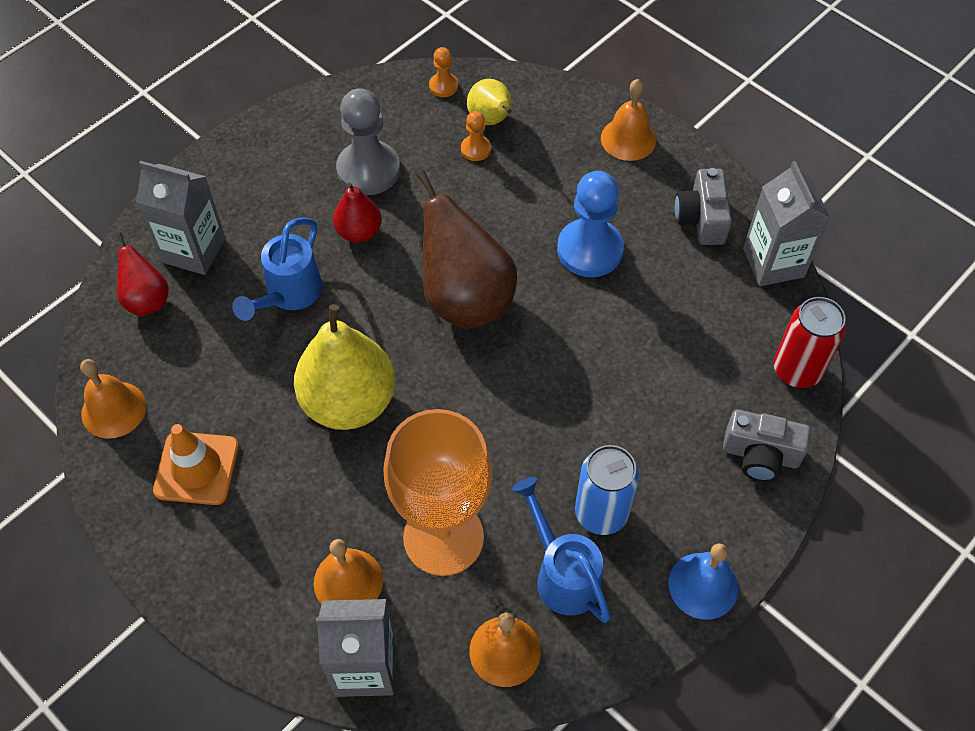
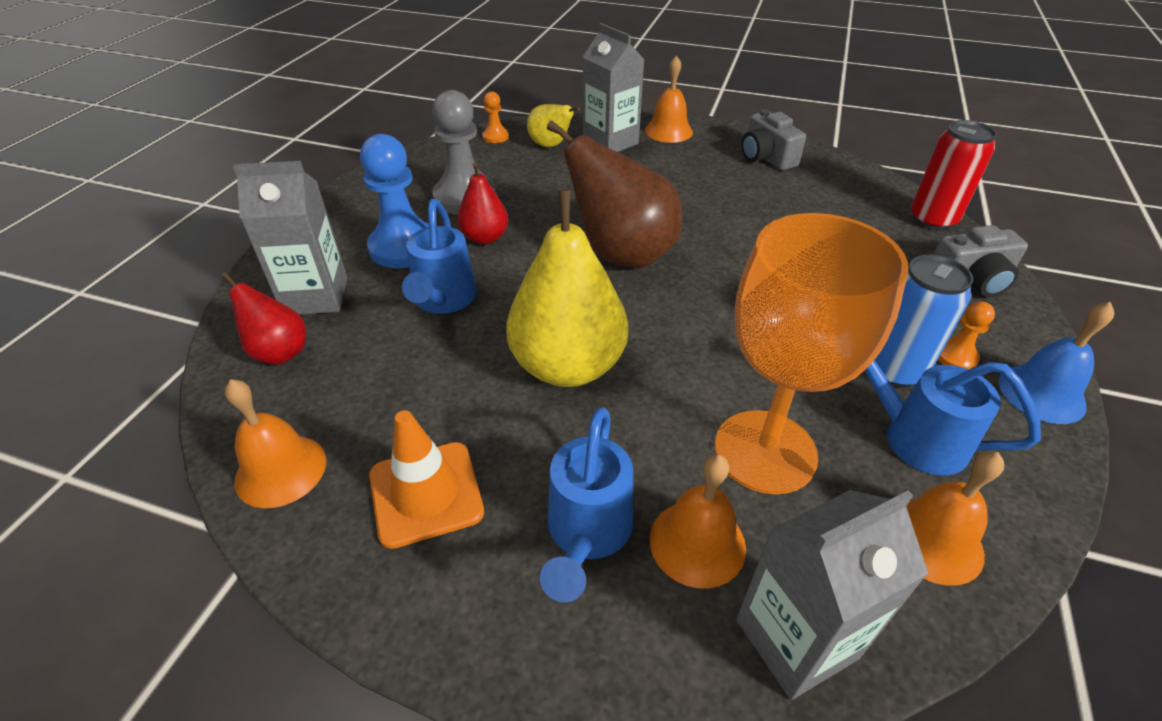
camera: 25 degrees left, 15 degrees down
orange pawn [461,111,491,161] -> orange pawn moved to [938,301,995,369]
blue pawn [557,171,624,277] -> blue pawn moved to [360,134,429,268]
grey carton [743,161,830,286] -> grey carton moved to [583,23,644,152]
none -> blue watering can [540,407,633,603]

